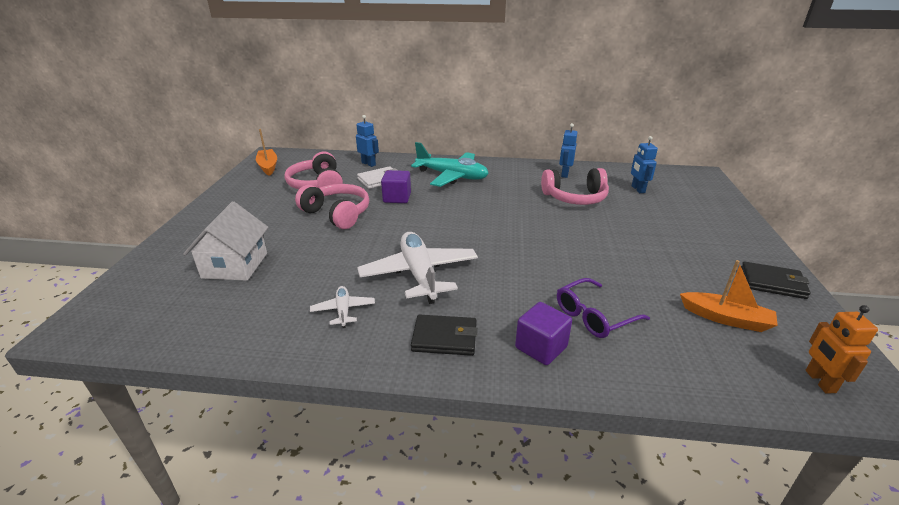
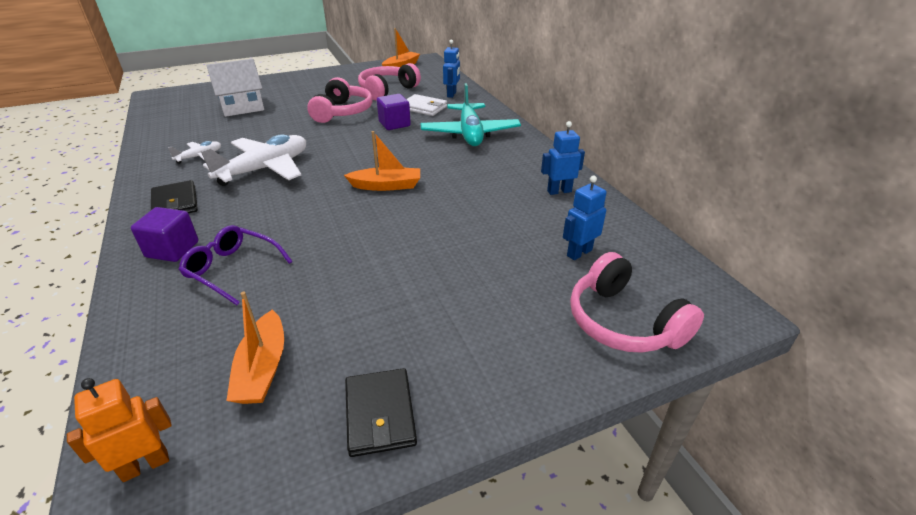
camera: 60 degrees right, 5 degrees up
pink headphones [541,168,609,205] -> pink headphones moved to [570,252,704,353]
none -> orange boat [344,131,420,191]

